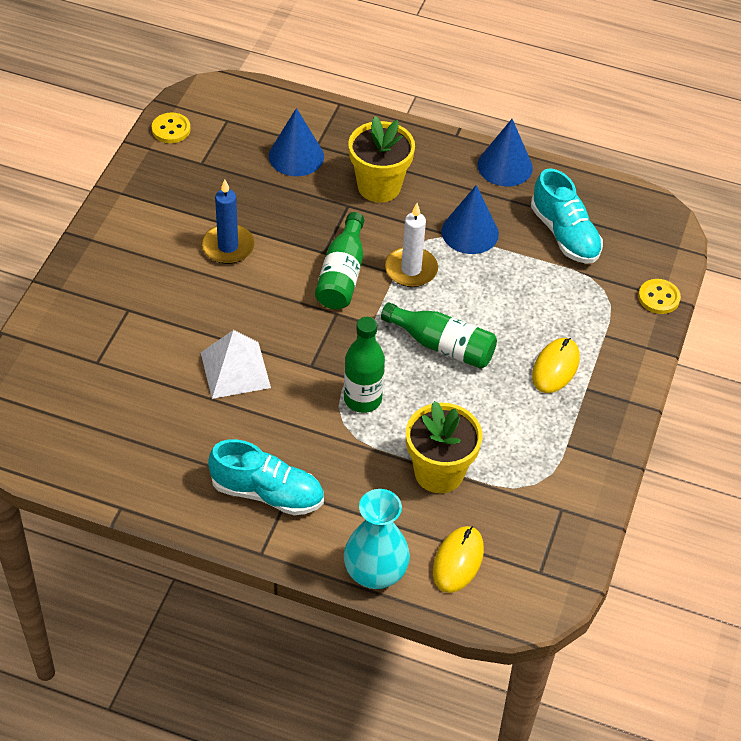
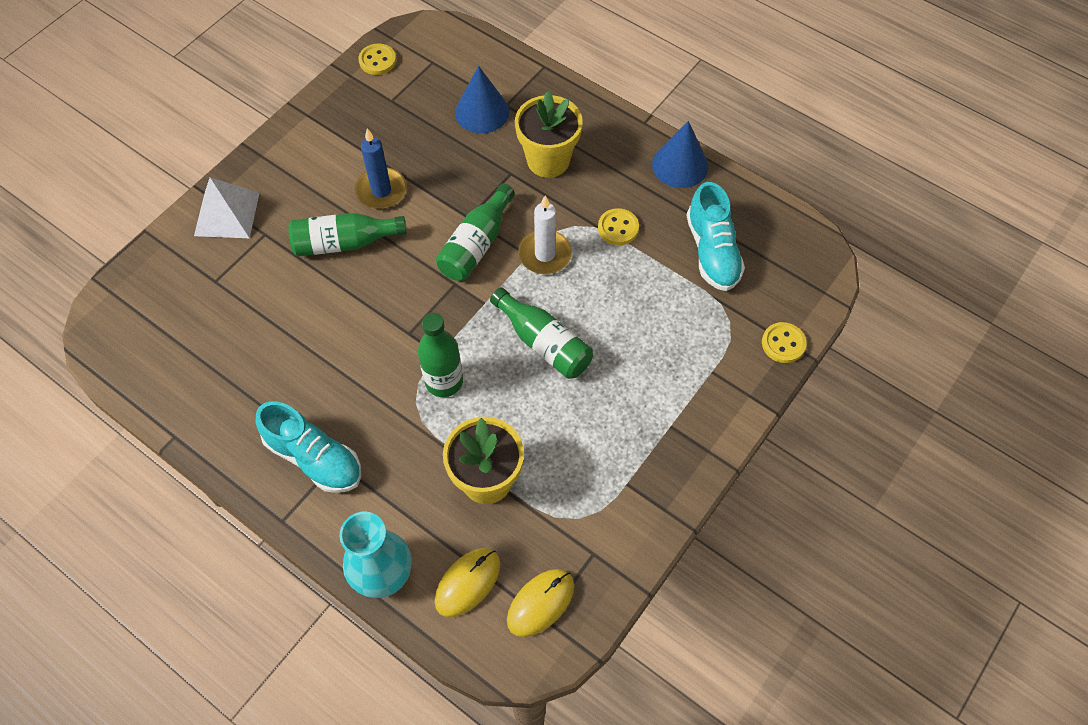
camera: 20 degrees right, 10 degrees up
white pyramid [201,330,271,399] -> white pyramid moved to [194,177,259,238]
blue cone [441,185,499,254] -> yellow button [598,208,639,245]
yellow mouse [532,338,580,393] -> yellow mouse moved to [507,569,574,637]
none -> green bottle [288,213,407,257]

